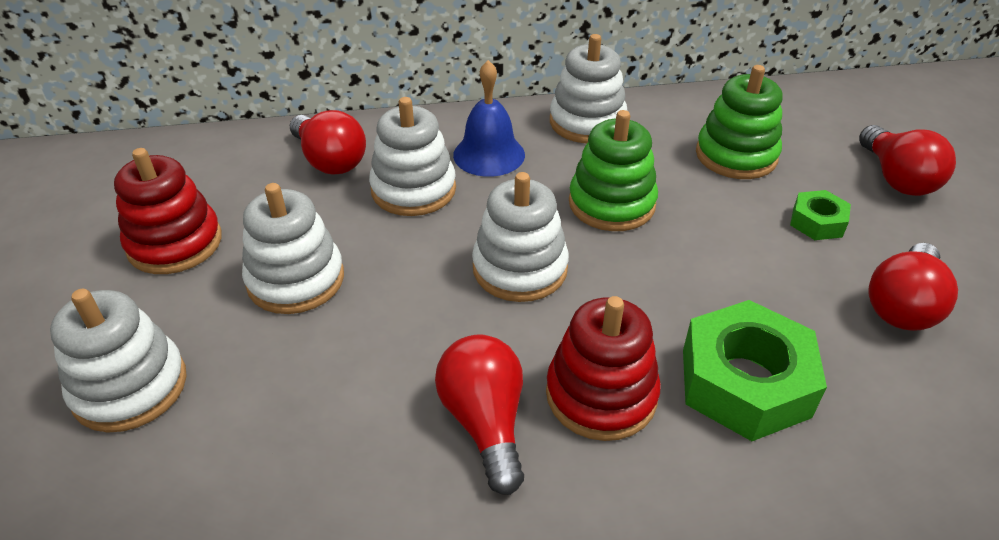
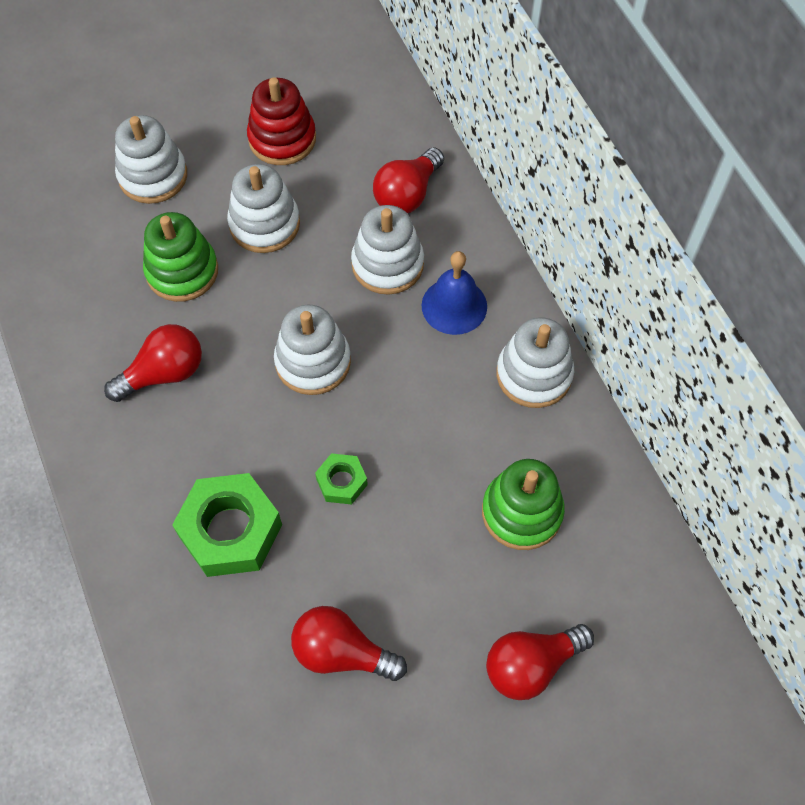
camera: 75 degrees right, 20 degrees up
red stacking toy [546,296,661,441] -> none
green stacking toy [569,110,658,231] -> green stacking toy moved to [143,212,218,302]
green nut [790,190,851,240] -> green nut moved to [315,453,368,505]

